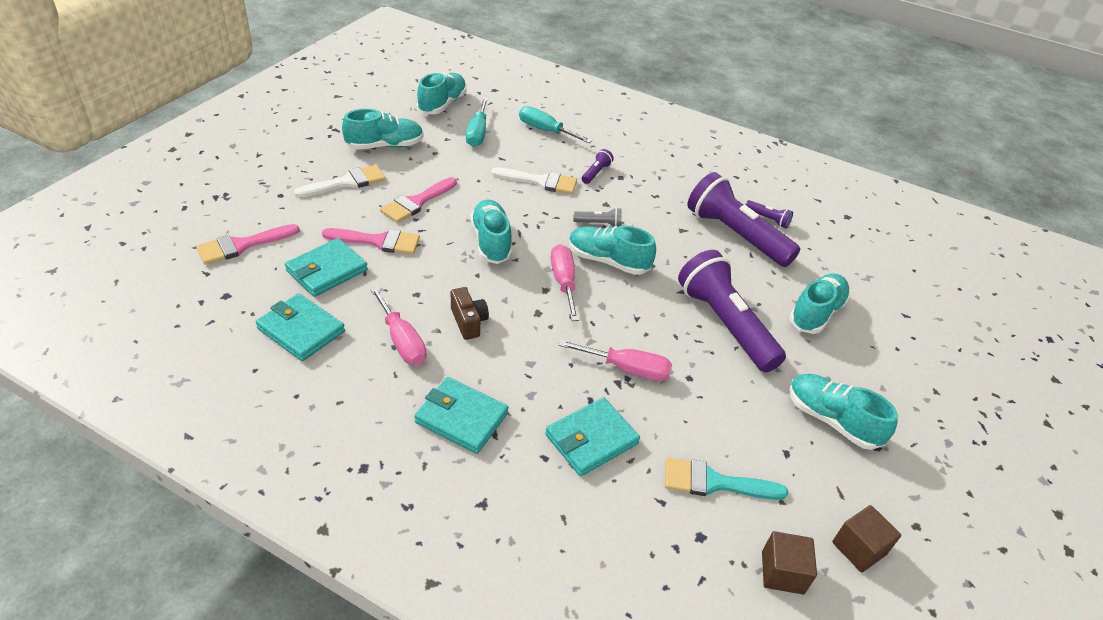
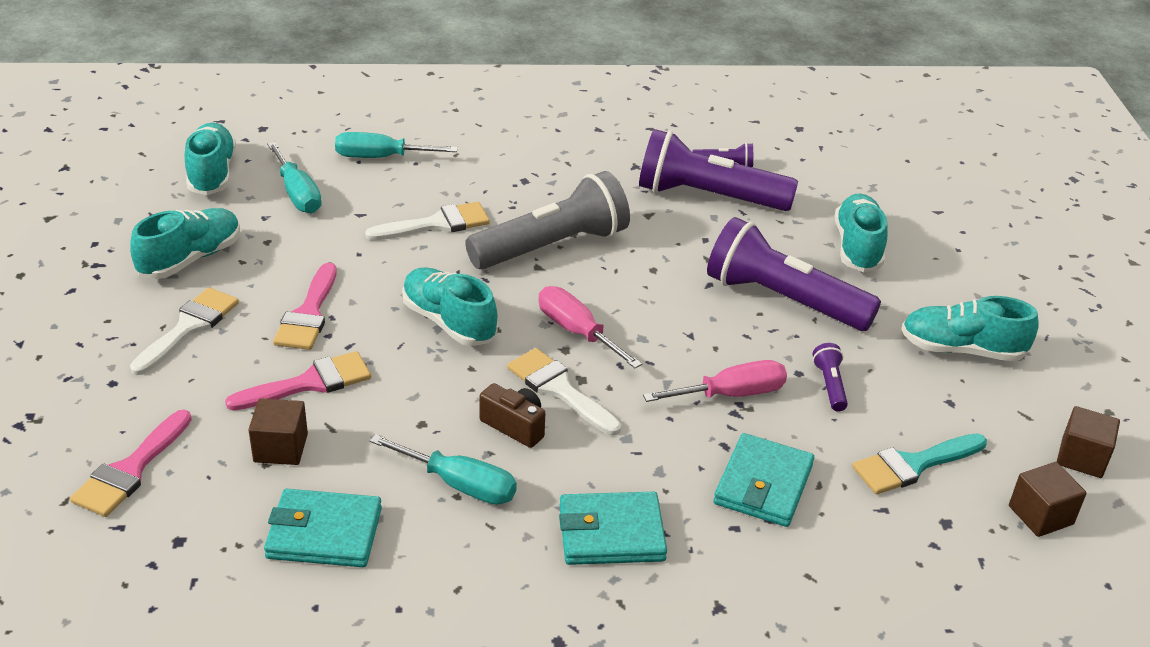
camera: 30 degrees left, 5 degrees down
turquoise wallet [285,238,368,297] -> brown cube [248,398,308,465]
pink screwdriver [370,286,426,365] -> turquoise screwdriver [370,434,517,505]
turquoise shoe [569,226,656,275] -> none
grey flashlight [573,208,622,227] -> grey flashlight [465,171,630,269], size x2.43
purple flashlight [582,149,614,184] -> purple flashlight moved to [813,343,848,412]
none -> white brush [507,348,621,435]

